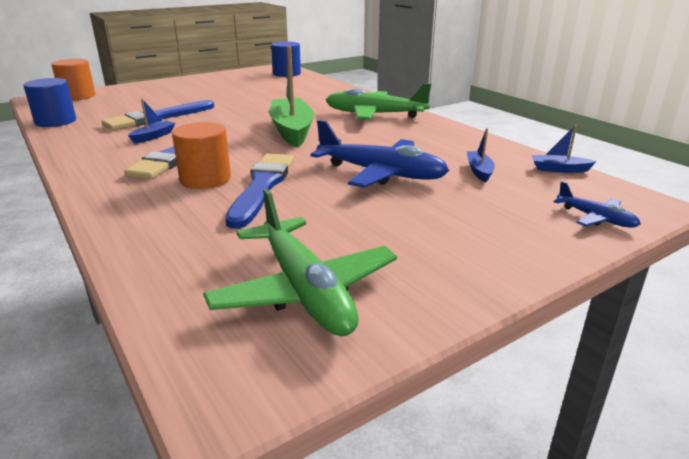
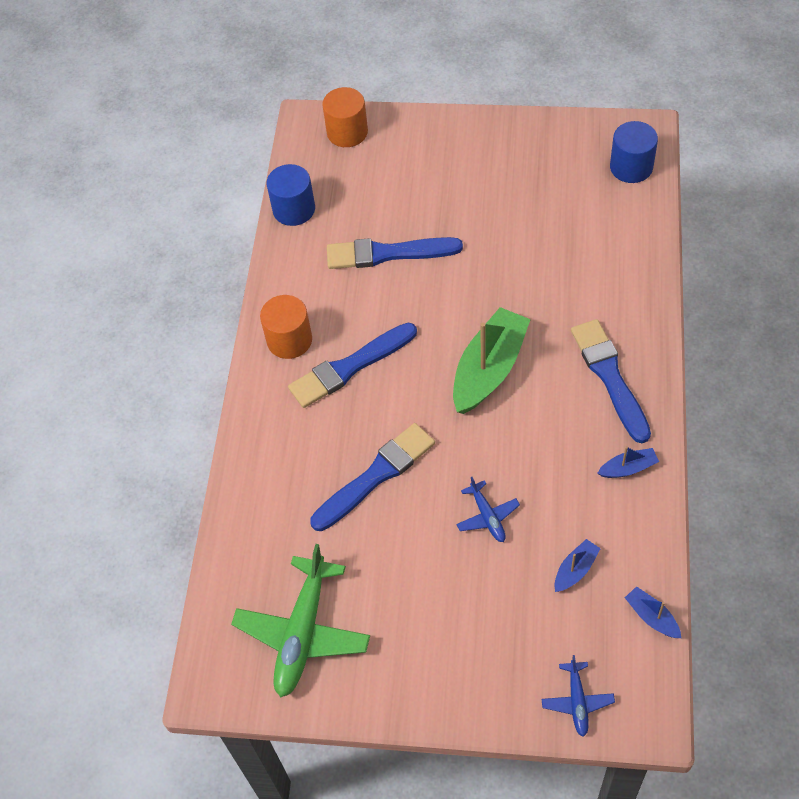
camera: 45 degrees right, 30 degrees up
blue boat [128,99,175,144] -> blue boat moved to [597,446,659,478]
orange cylinder [172,122,231,189] -> orange cylinder moved to [260,295,312,359]
blue plane [310,120,449,188] -> blue plane [456,477,520,542], size x0.50
green plane [326,83,431,120] -> blue brush [571,319,651,443]

